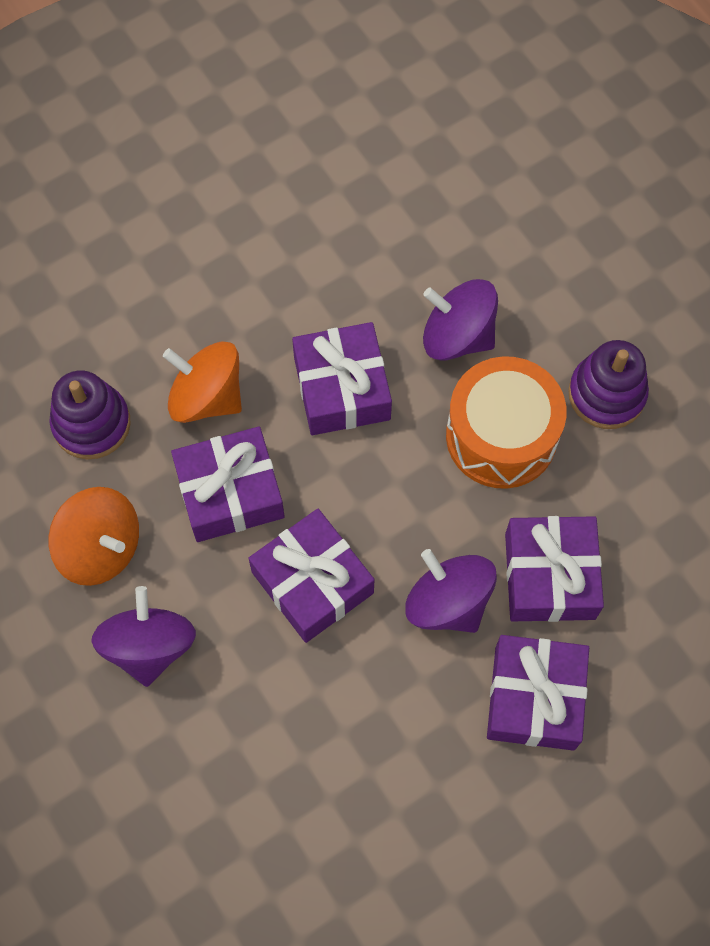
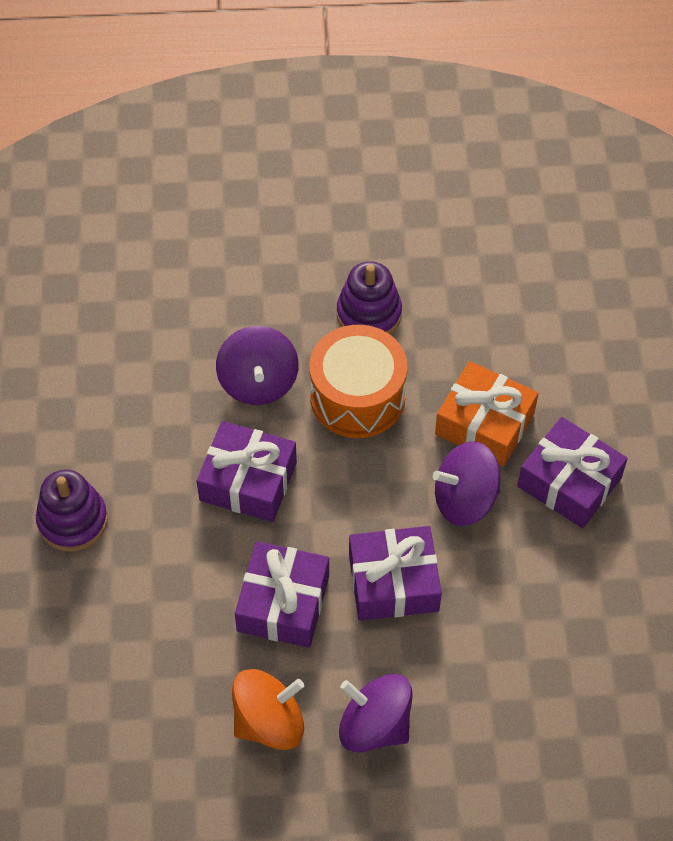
camera: 60 degrees left, 10 degrees down
purple stacking toy [49,370,131,460] -> purple stacking toy moved to [36,470,108,552]
orange spinning top [163,342,242,423] -> none
purple spinning top [423,279,498,360] -> purple spinning top turned 60 degrees counterclockwise [216,326,299,405]
purple gift [505,516,604,622] -> orange gift [435,361,538,467]

